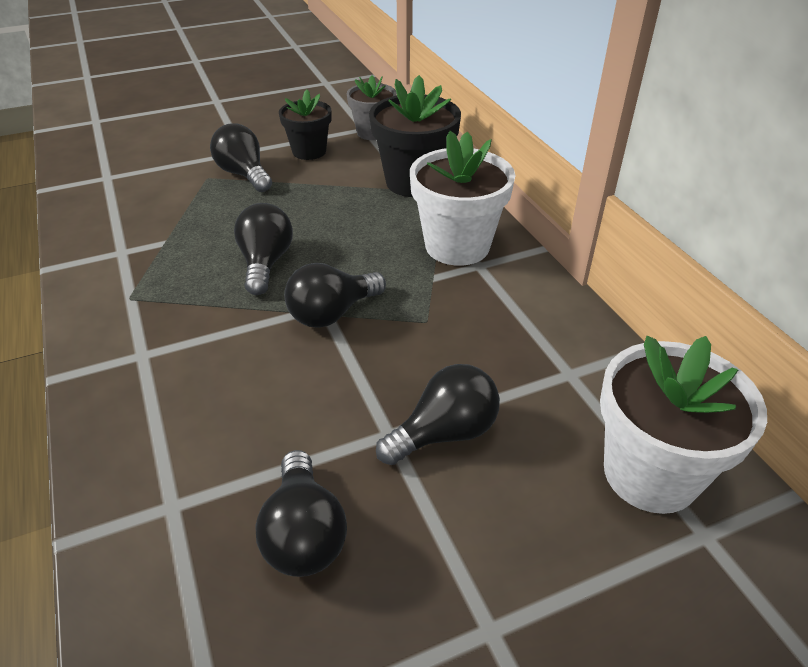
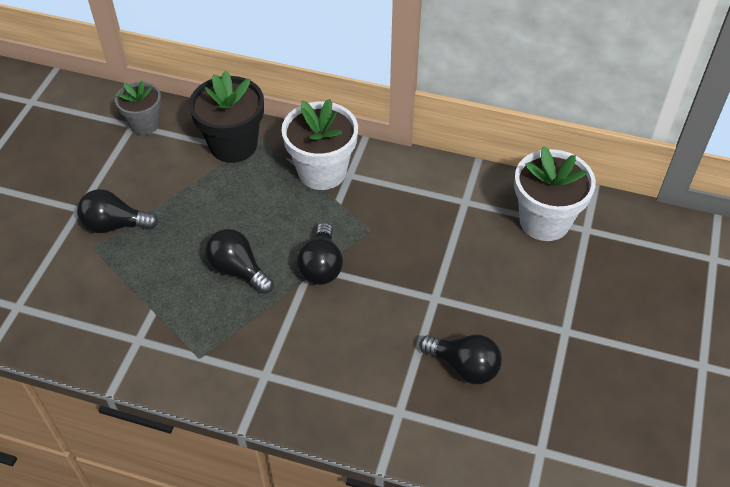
camera: 50 degrees left, 10 degrees up
black flower pot [279,89,331,160] -> none
black light bulb [376,364,500,465] -> none

